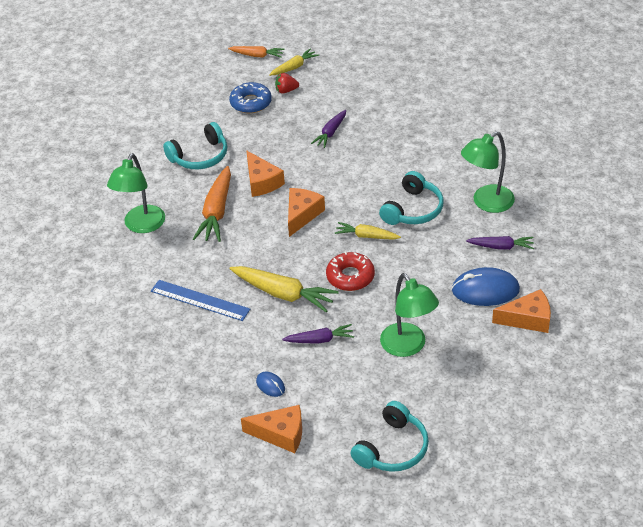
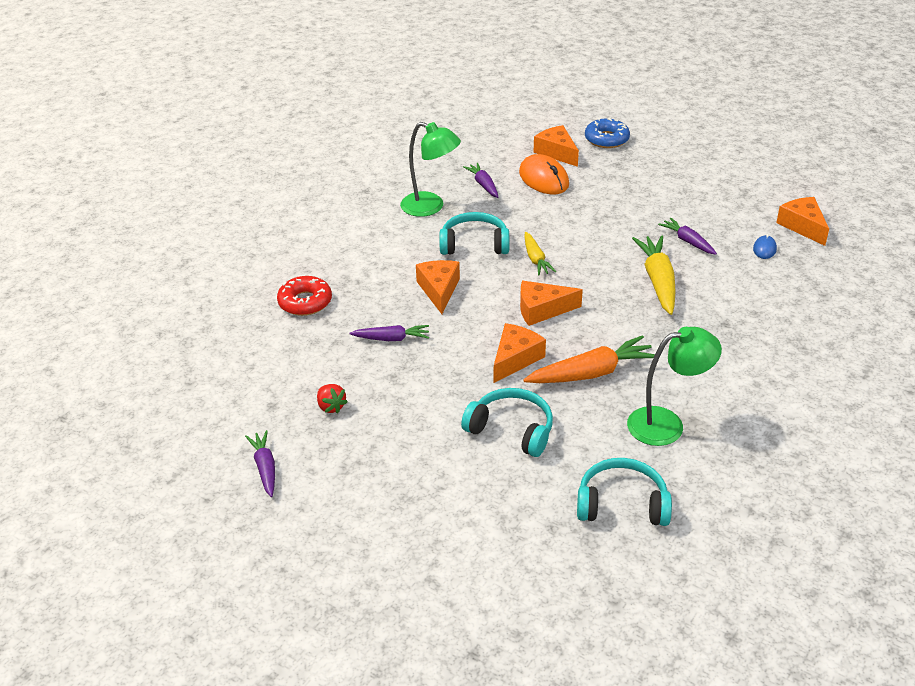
camera: 120 degrees left, 5 degrees down
blue ruler [151,280,250,321] -> none
orange carrot [228,46,284,58] -> purple carrot [245,430,275,497]
blue donut [229,82,272,113] -> blue donut moved to [585,117,630,148]
yellow carrot [269,49,319,76] -> none
red donut [326,251,375,291] -> red donut moved to [277,276,332,316]
turquoise headphones [350,401,429,472] -> turquoise headphones moved to [577,458,672,526]
green lamp [380,273,439,357] -> none
blue mouse [452,267,520,306] -> orange mouse [519,154,569,194]
none -> orange cheese [416,260,460,314]

